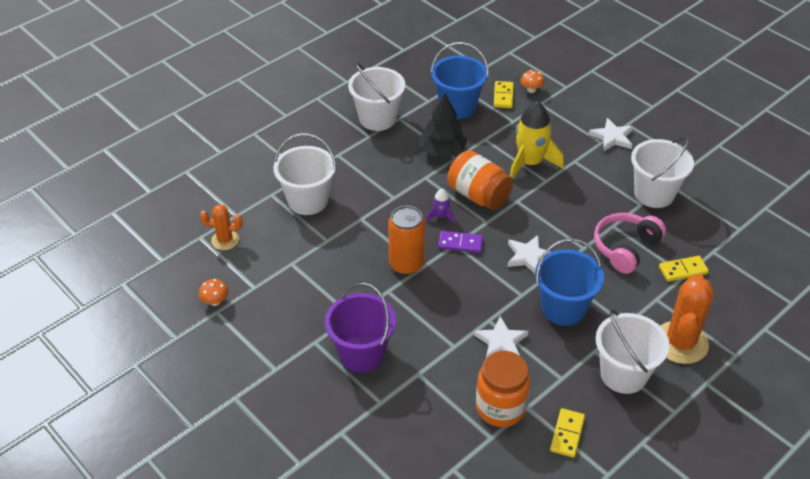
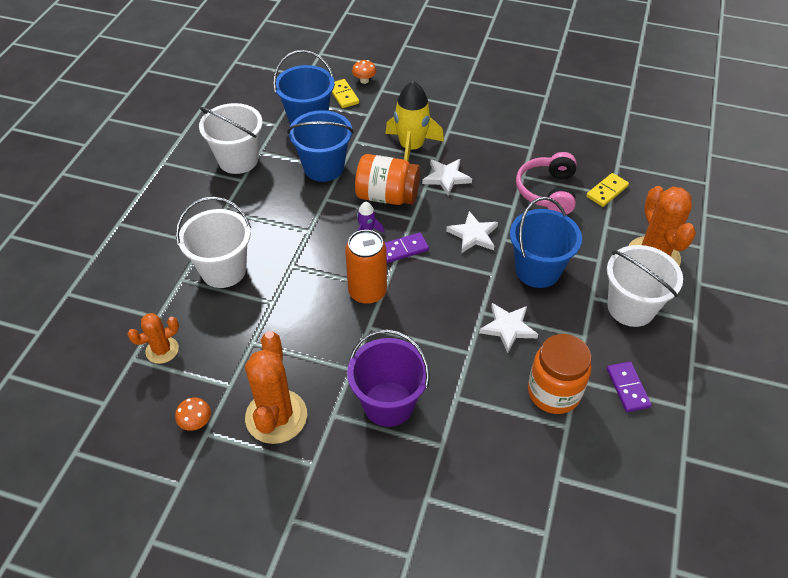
camera: 30 degrees left, 5 degrees up
black tree [420,93,468,157] -> blue bucket [288,110,354,182]
yellow domino [550,408,585,458] -> purple domino [607,362,651,412]
white star [588,118,633,151] -> white star moved to [422,159,472,196]
white bucket [631,136,694,208] -> none
none -> orange cactus [245,331,307,444]

